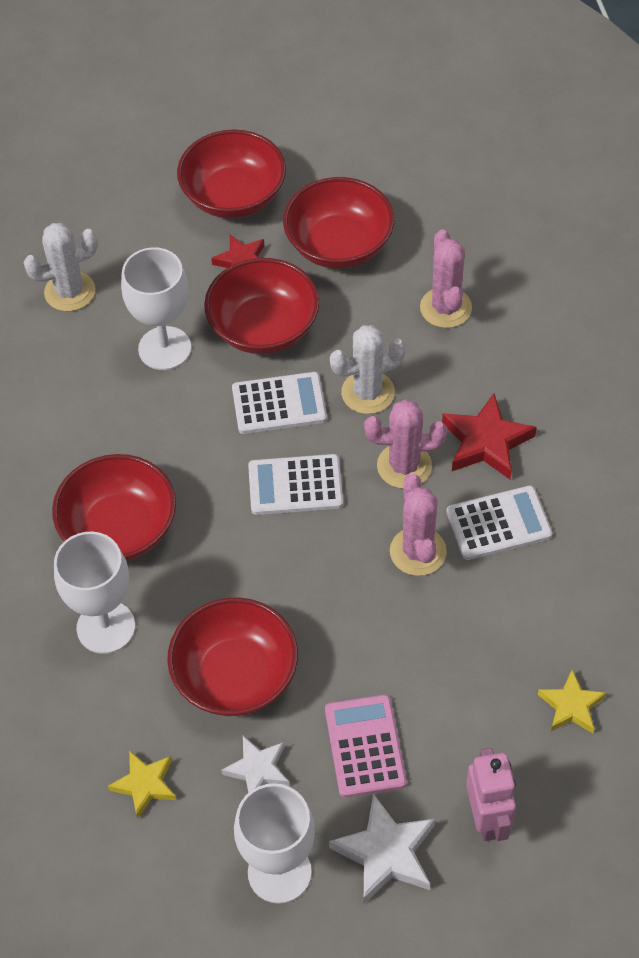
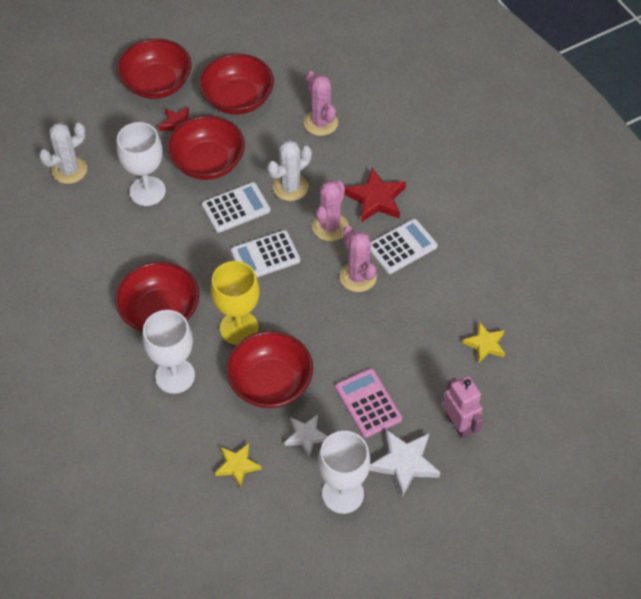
camera: 20 degrees left, 0 degrees up
pink cactus [364,399,447,489] -> pink cactus turned 45 degrees counterclockwise [312,181,349,241]
none -> yellow goblet [211,261,260,345]

